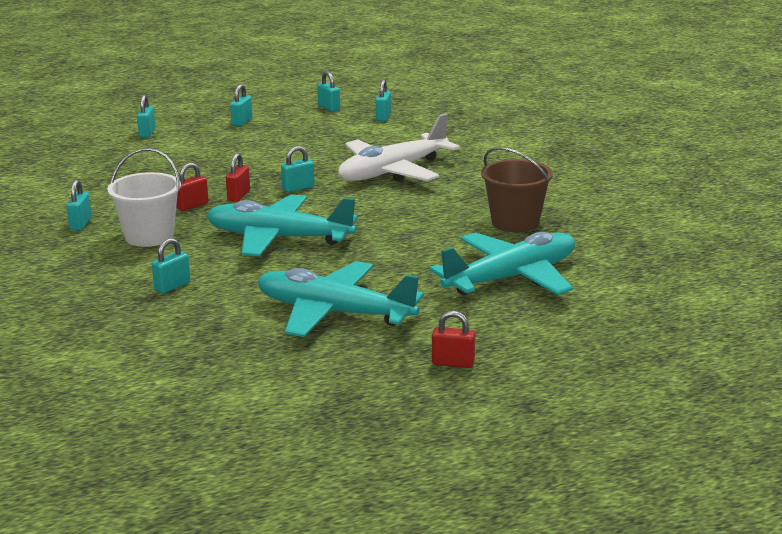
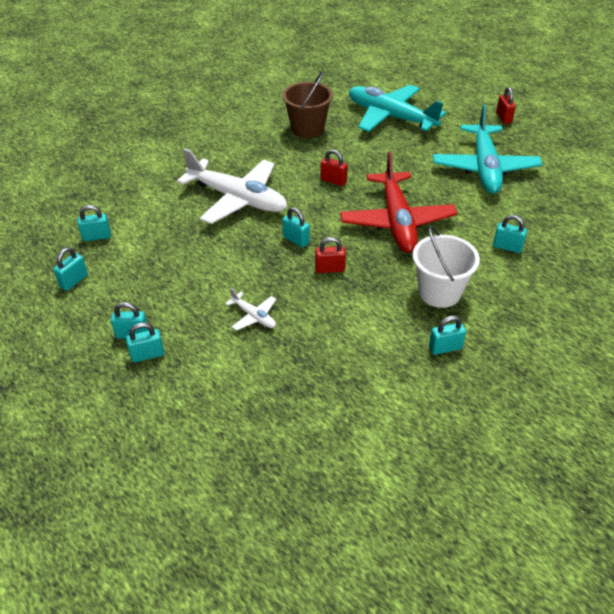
camera: 110 degrees left, 20 degrees up
turquoise padlock [137,94,155,137] -> turquoise padlock moved to [126,322,164,362]
red padlock [176,163,209,211] -> red padlock moved to [321,149,348,186]
turquoise plane [207,194,358,256] -> red plane [340,151,458,253]
none -> white plane [225,288,276,331]

